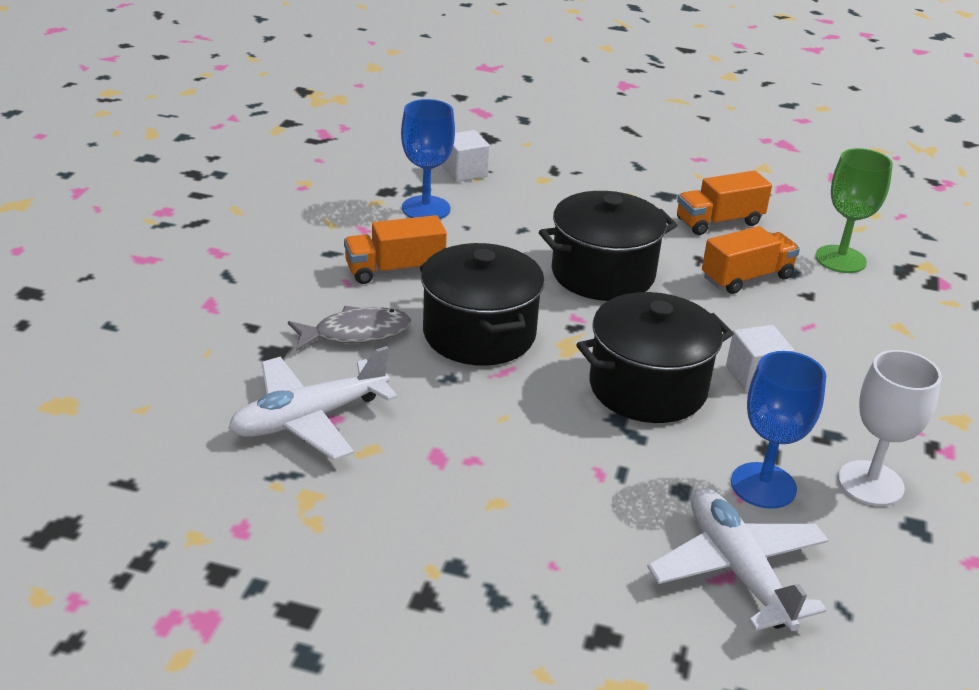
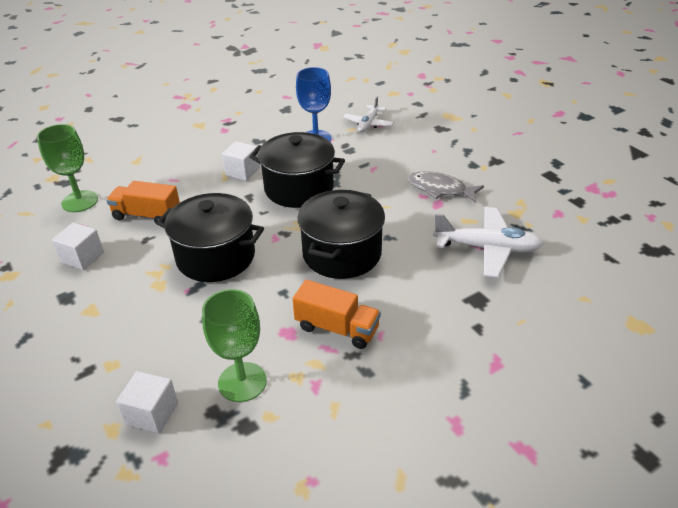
camera: 135 degrees left, 5 degrees up
grey fish [288,306,411,351] -> grey fish moved to [408,171,484,203]
blue goblet [401,99,455,219] -> green goblet [202,289,267,402]
white plane [647,488,829,631] -> white plane [343,96,394,132], size x0.63
orange truck [677,171,772,235] -> white cube [52,222,104,270]
white goblet [838,350,942,506] -> none

